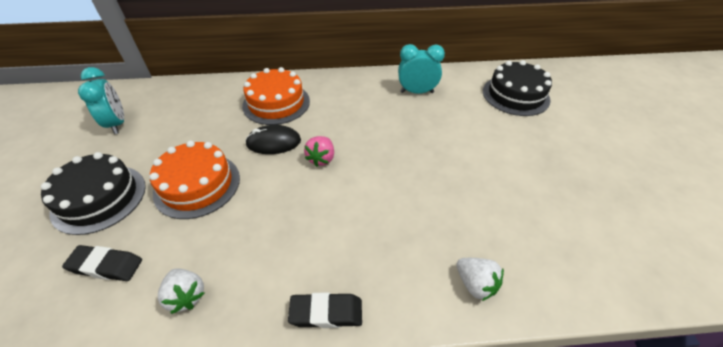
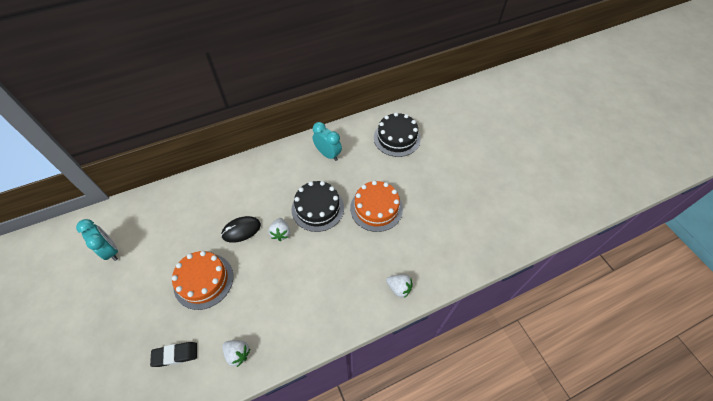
camera: 20 degrees left, 10 degrees up
black cake [41,152,146,235] -> black cake moved to [291,181,344,232]
orange cake [242,67,310,125] -> orange cake moved to [350,181,403,232]
black eraser [288,292,362,328] -> none
pink strawberry [304,136,334,167] -> white strawberry [268,218,290,241]
turquoise clock [398,44,445,94] -> turquoise clock turned 60 degrees clockwise [312,122,342,161]

